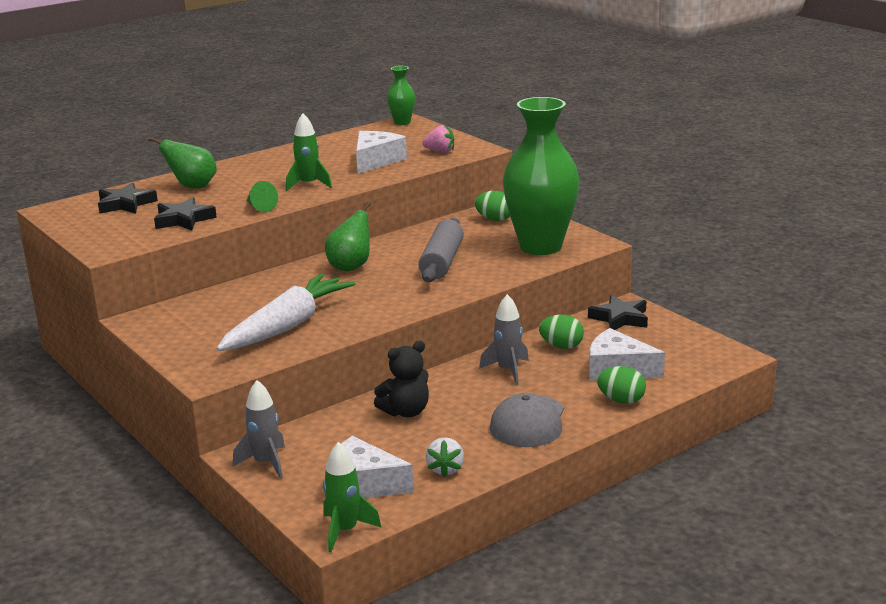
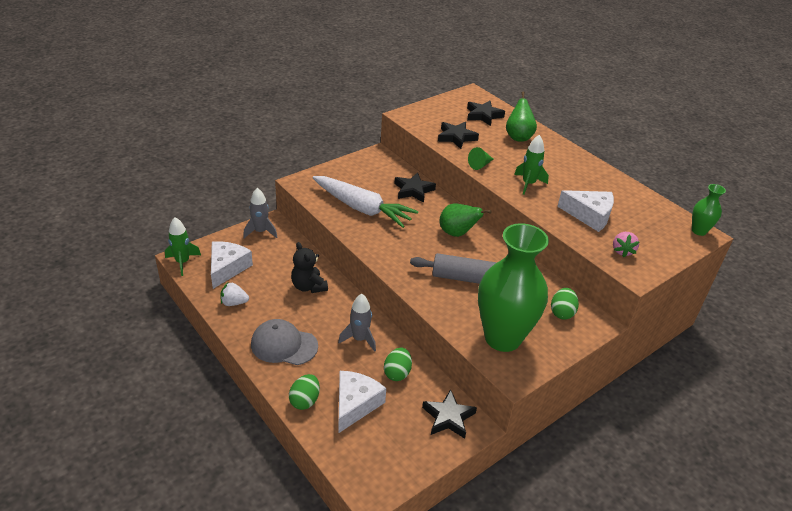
camera: 85 degrees right, 15 degrees up
none -> black star [394,172,436,203]

